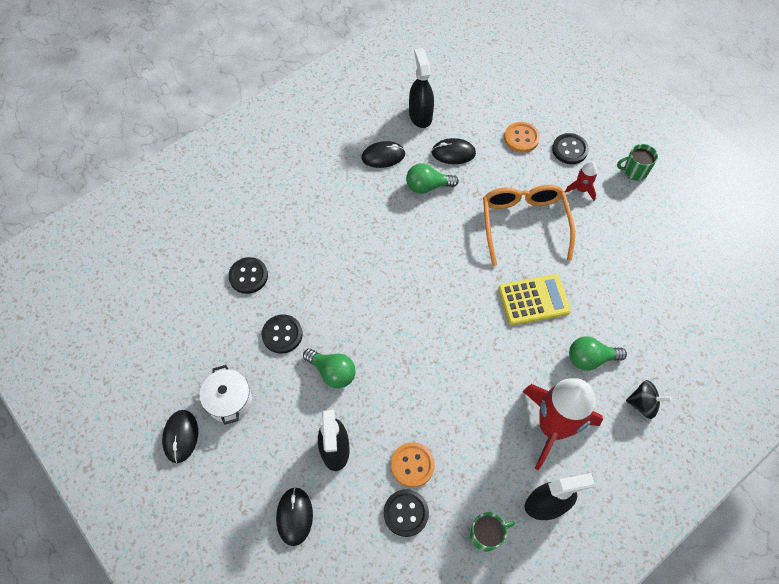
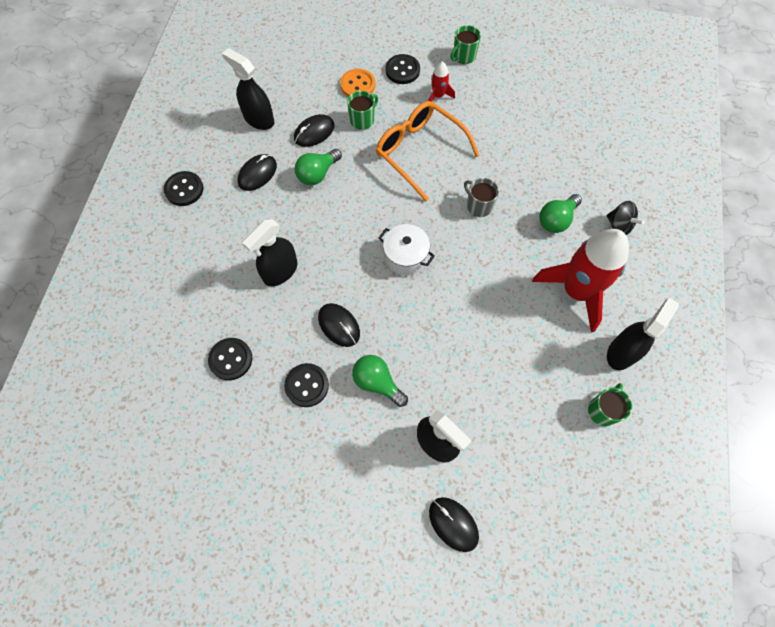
camera: 40 degrees left, 5 degrees up
black mouse [162,410,198,463] -> black mouse moved to [318,303,360,347]
white pot [200,365,252,425] -> white pot moved to [379,224,435,275]
green light bulb [303,349,356,388] -> green light bulb turned 135 degrees counterclockwise [352,355,408,407]
black button [384,489,429,537] -> black button moved to [164,171,204,206]
orange button [391,442,435,488] -> none
yellow calculator [498,274,571,325] -> grey mug [464,178,499,217]
black spinning top [626,380,672,419] -> black spinning top turned 75 degrees clockwise [607,201,645,235]
none -> black spray bottle [242,219,297,286]
none -> green mug [347,91,378,130]

